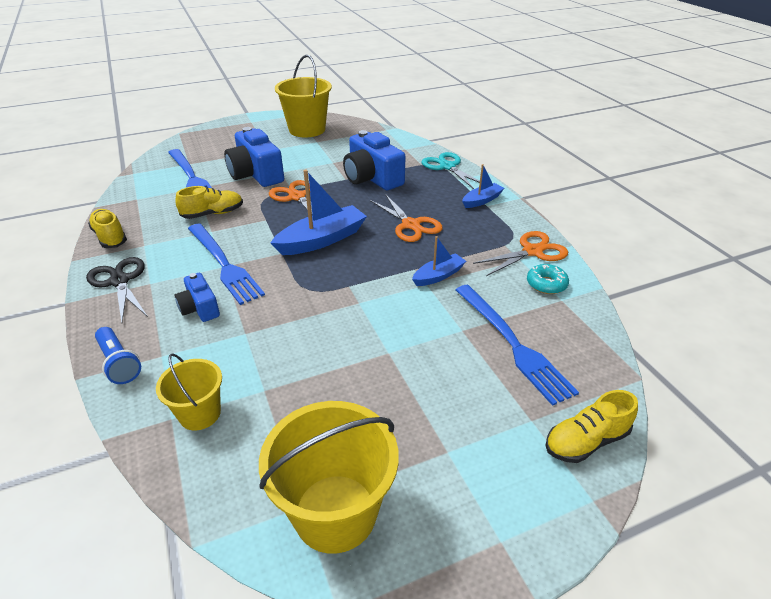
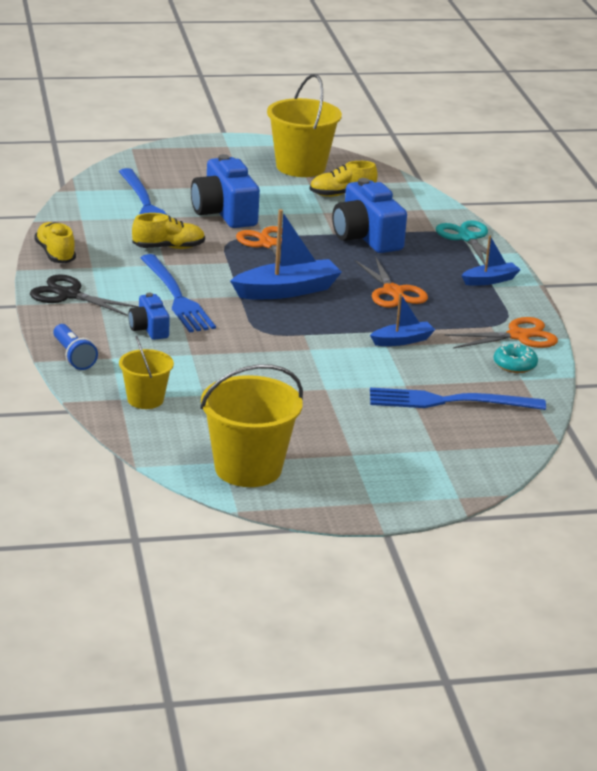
camera: 10 degrees right, 10 degrees down
black scissors [86,257,148,323] -> black scissors turned 45 degrees counterclockwise [30,274,139,316]
blue fork [456,285,579,406] -> blue fork turned 105 degrees clockwise [370,388,546,410]
yellow shoe [545,390,638,463] -> yellow shoe moved to [309,161,378,197]

